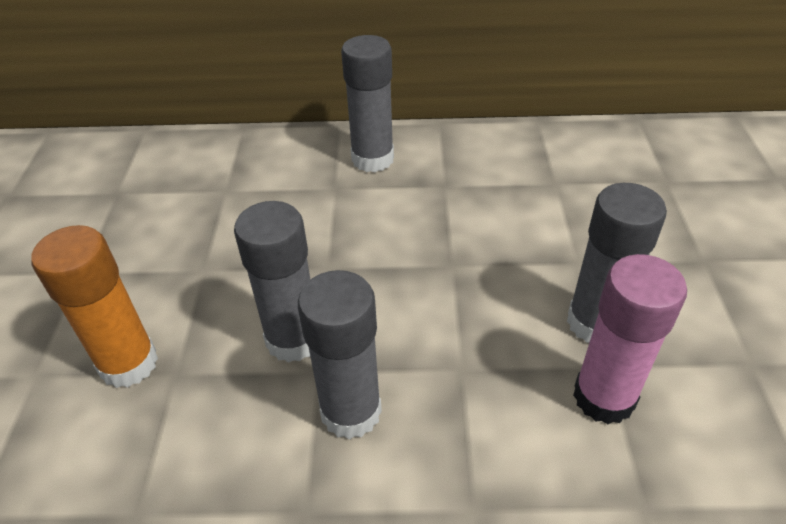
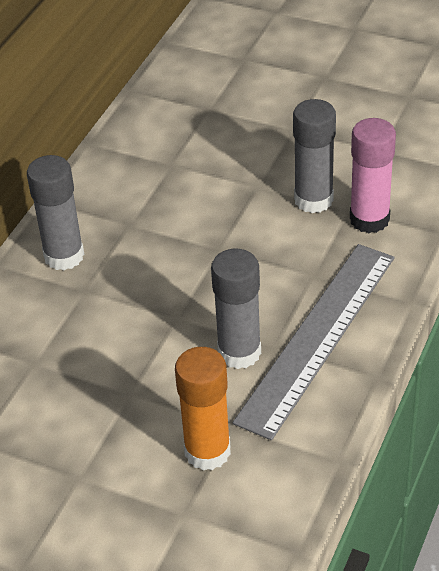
camera: 65 degrees left, 0 degrees up
grey glue stick [298,270,382,440] -> grey ruler [232,244,394,440]

